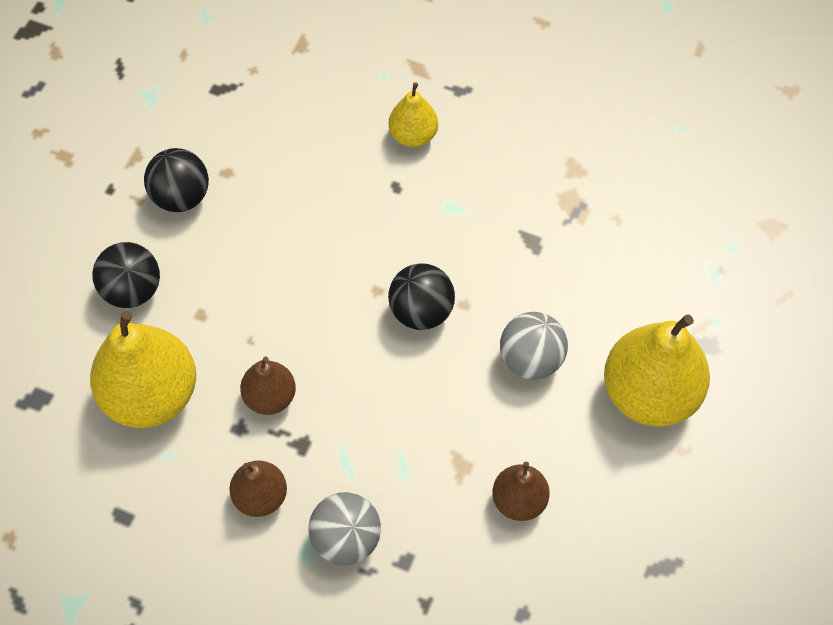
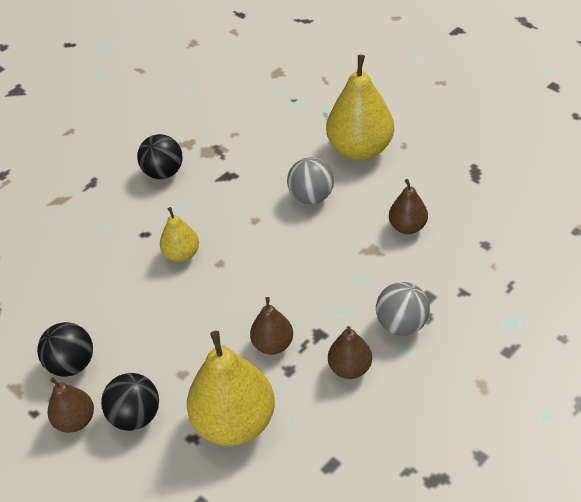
camera: 65 degrees left, 15 degrees down
black ball [388,263,455,330] -> black ball moved to [137,134,183,179]
yellow pear [389,82,438,147] -> yellow pear moved to [160,207,199,262]
none -> brown pear [48,377,94,433]

